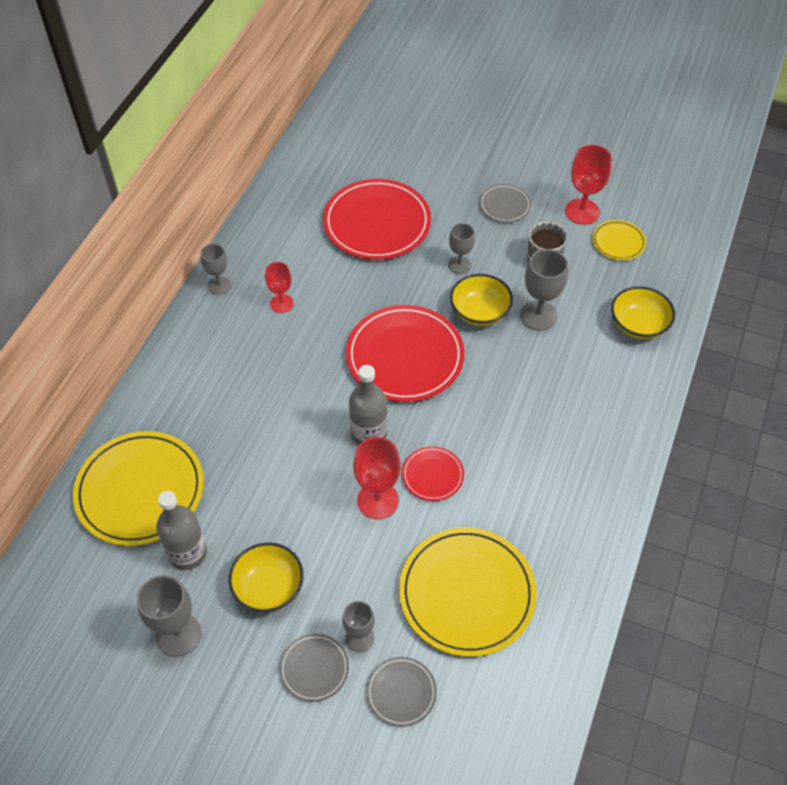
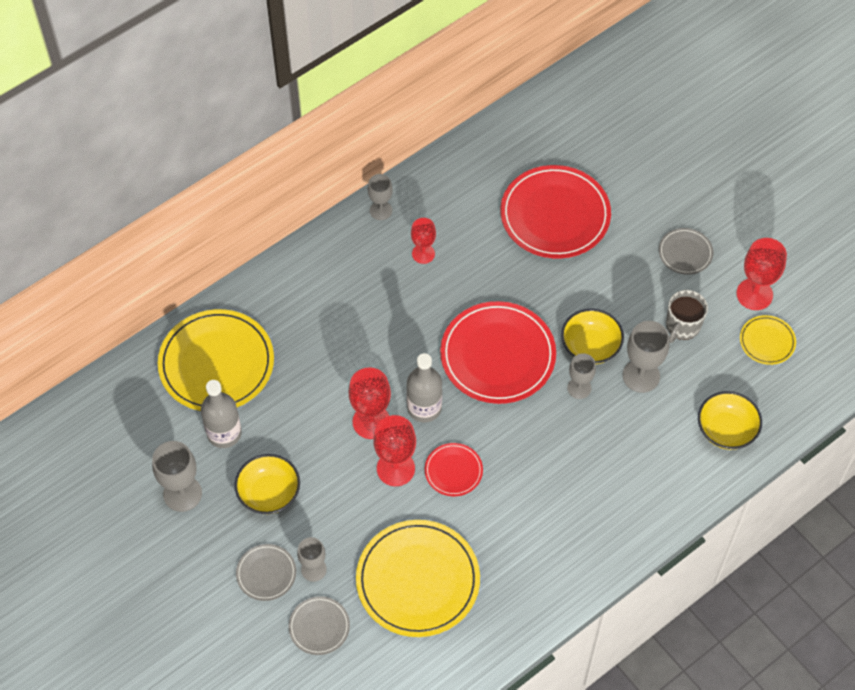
camera: 30 degrees right, 5 degrees up
grey goblet [448,223,475,274] -> grey goblet moved to [567,353,596,399]
none -> red goblet [349,367,391,439]

